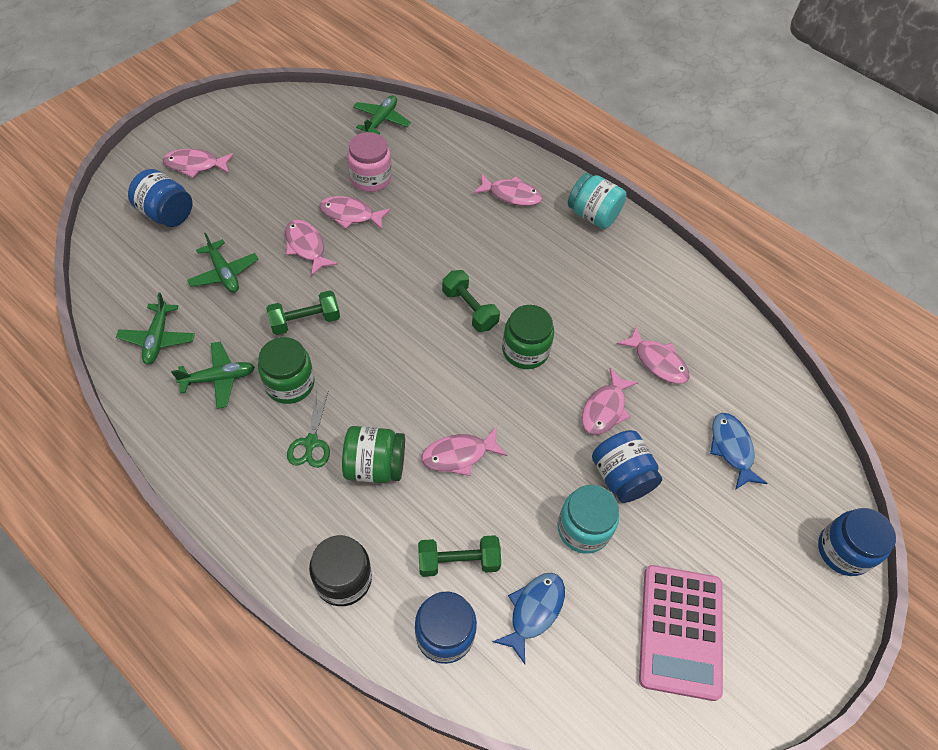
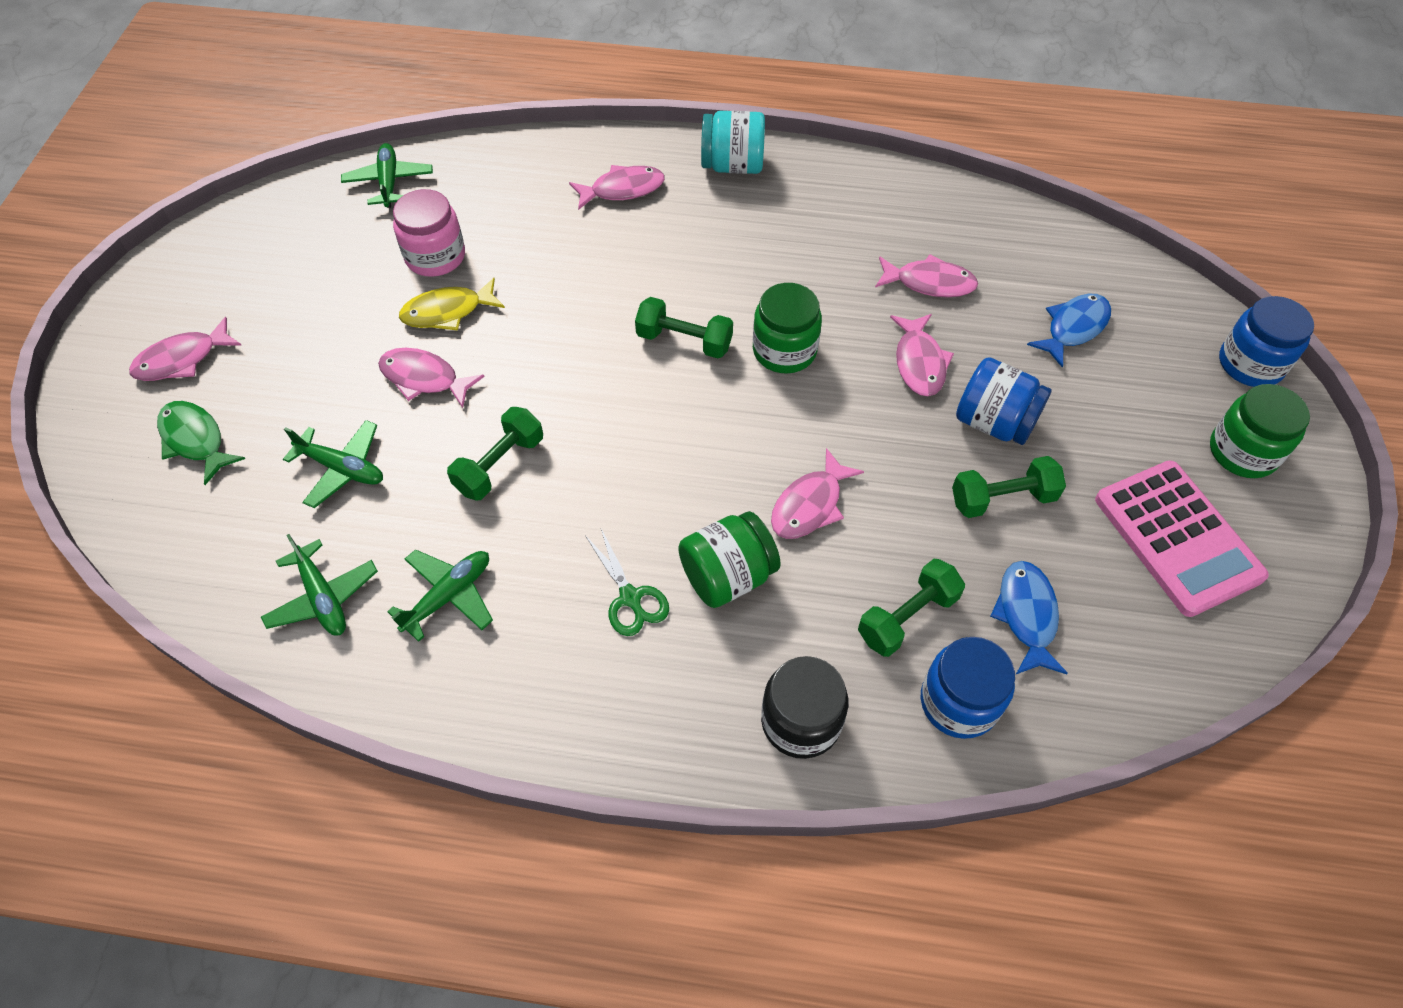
camera: 30 degrees left, 0 degrees up
blue jar [128,169,193,227] -> green fish [157,401,245,485]
green jar [258,337,315,404] -> green jar moved to [1210,384,1310,478]
pink fish [319,196,391,230] -> yellow fish [399,278,505,331]
turquoise jar [557,485,619,554] -> green dumbbell [952,456,1066,518]
blue fish [710,413,768,490] -> blue fish turned 90 degrees clockwise [1027,294,1111,368]

